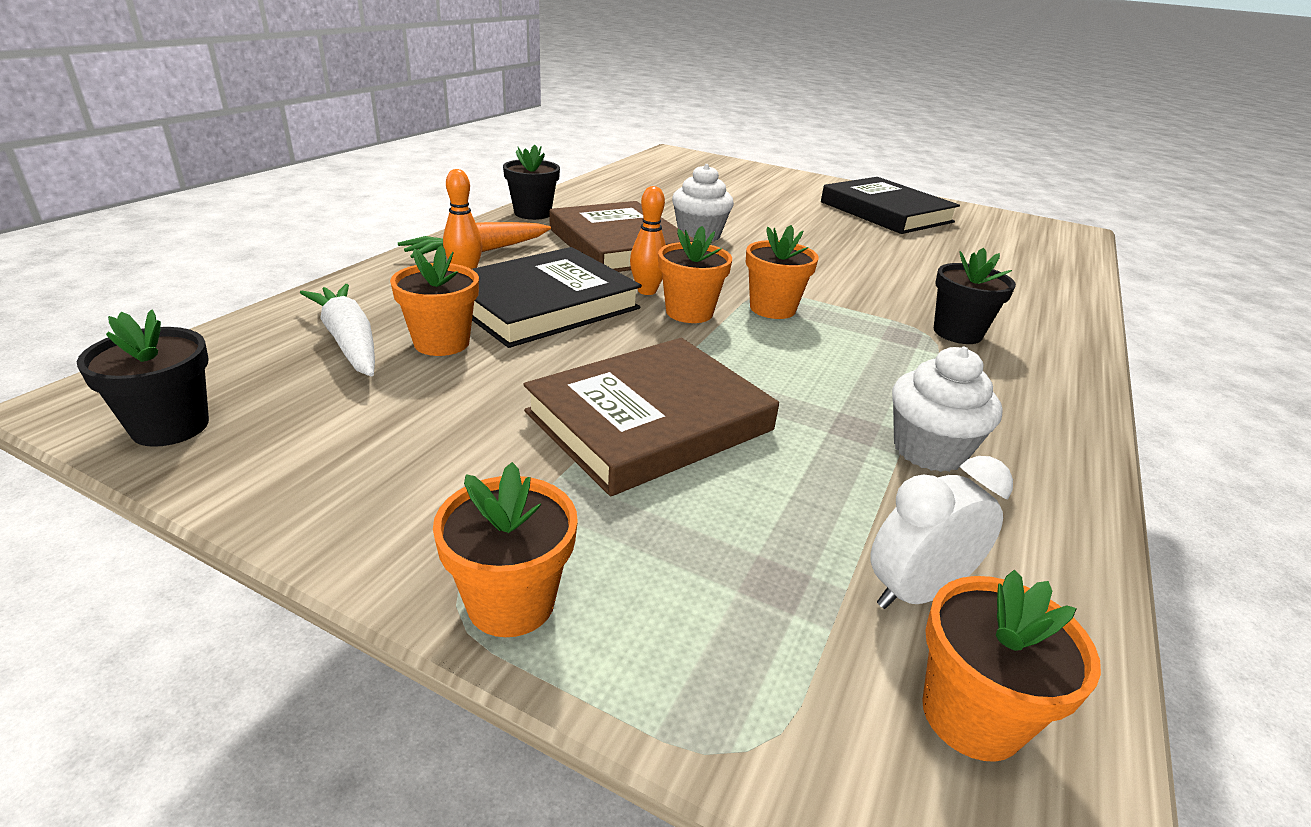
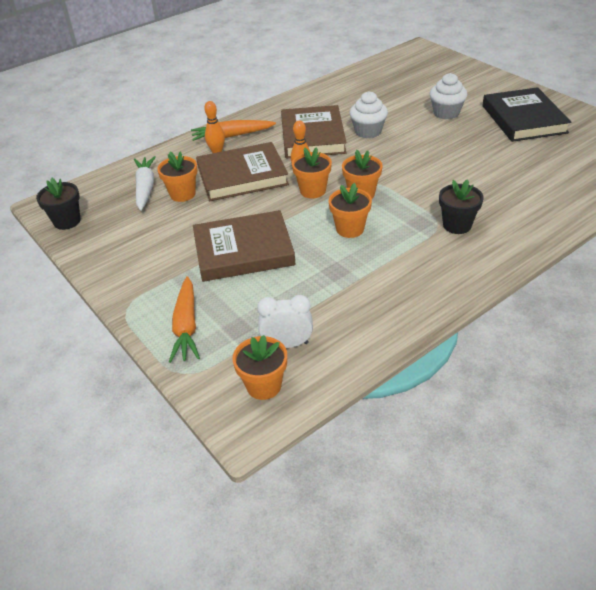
camera: 30 degrees right, 10 degrees up
orange flower pot [433,462,578,637] -> orange flower pot moved to [329,183,372,238]
black book [472,247,642,348] -> brown book [196,142,289,201]
black flower pot [503,145,560,220] -> none
white cupcake [892,347,1003,472] -> white cupcake moved to [430,73,467,119]
none -> orange carrot [169,276,200,363]

